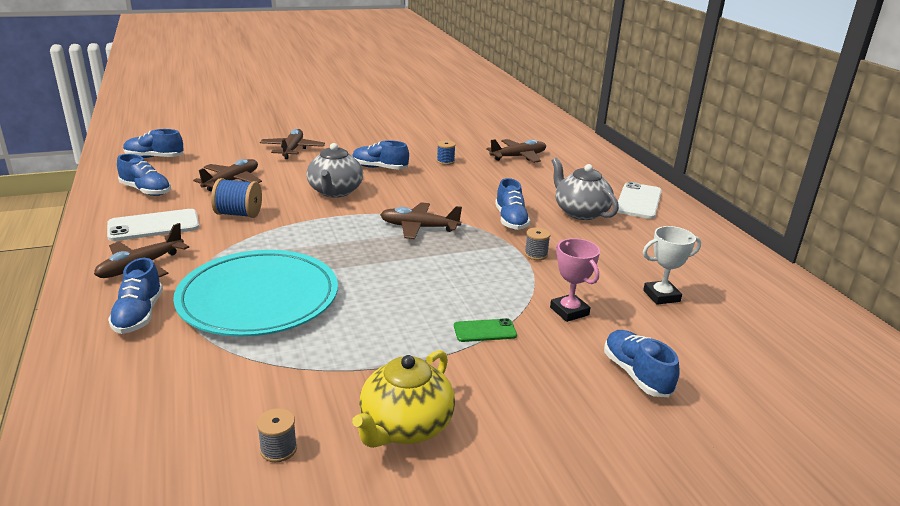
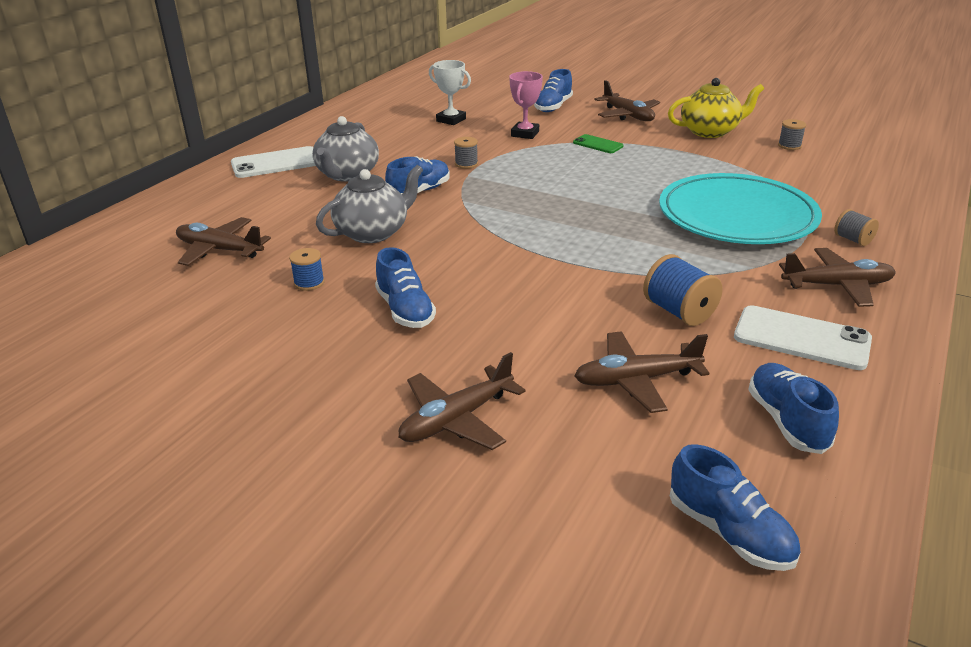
camera: 130 degrees left, 5 degrees up
blue shoe [108,258,163,334] -> grey spool [834,209,879,246]
grey teapot [306,143,363,198] -> grey teapot moved to [316,165,423,243]
brown plane [380,202,462,239] -> brown plane moved to [594,80,660,121]

